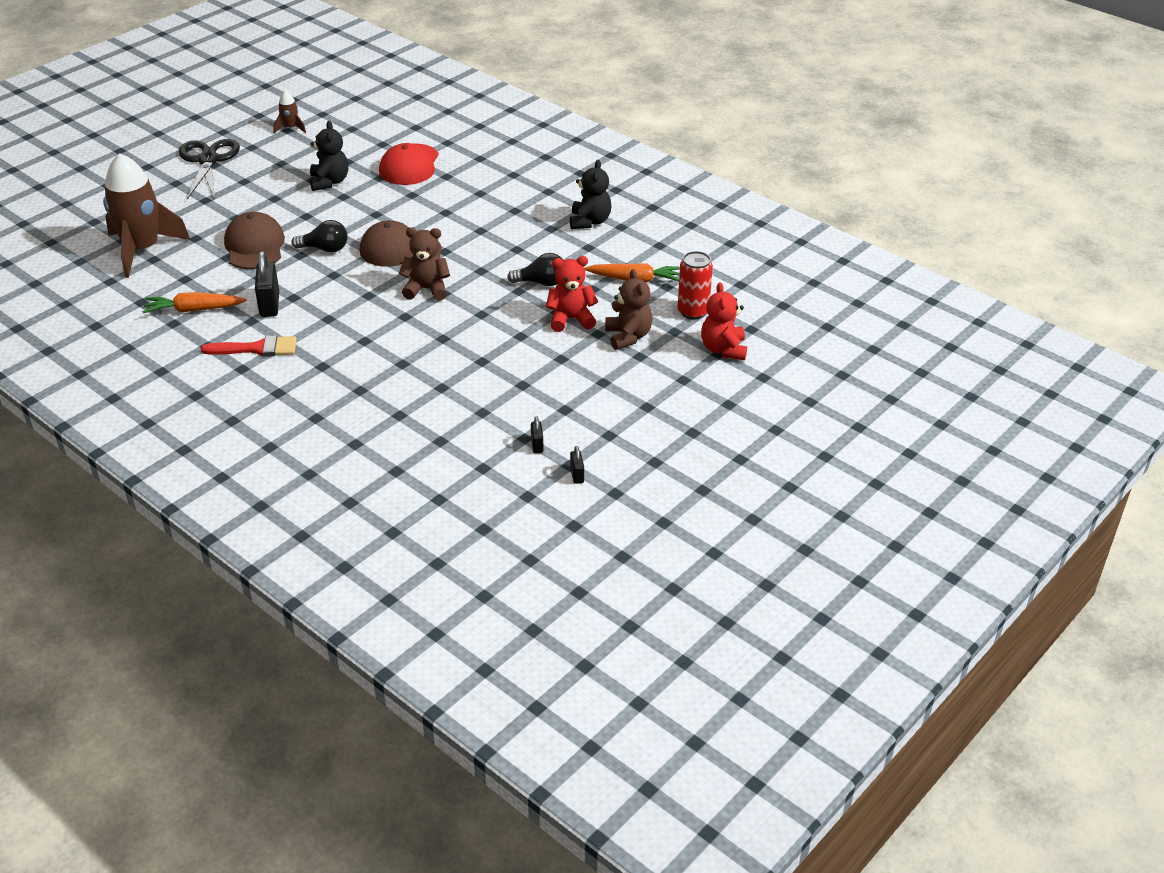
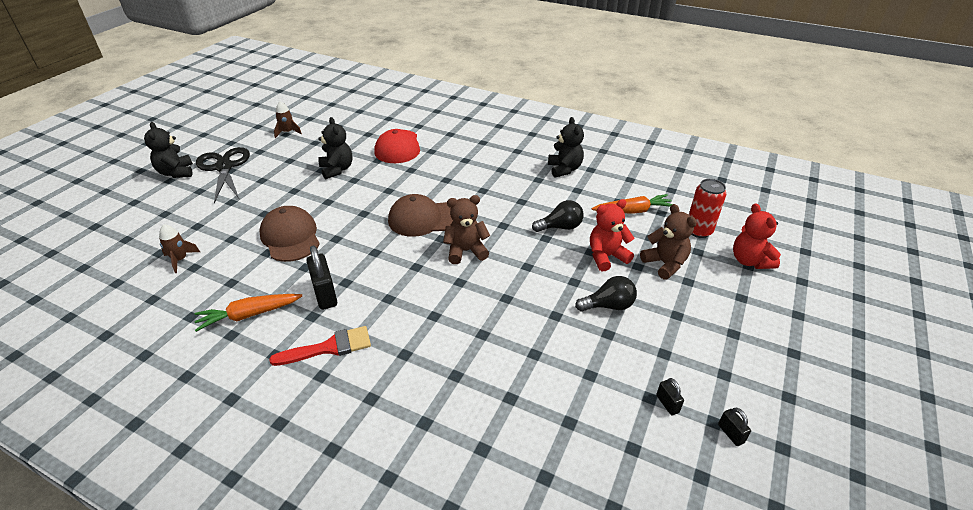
camera: 15 degrees left, 0 degrees up
brown rocket [103,153,190,278] -> brown rocket [159,224,200,273], size x0.43
black light bulb [291,220,347,253] -> black light bulb moved to [575,276,637,312]
none -> black teddy bear [144,122,193,178]

